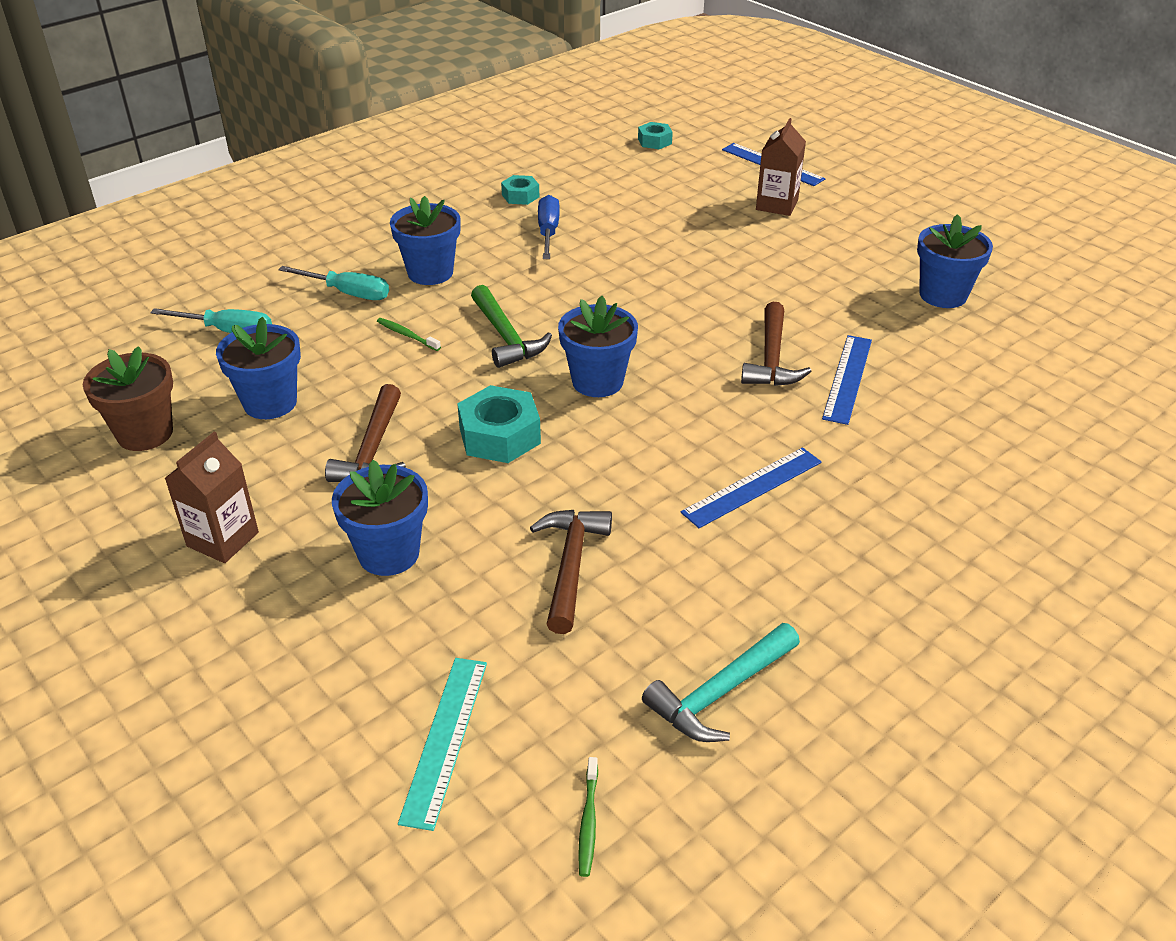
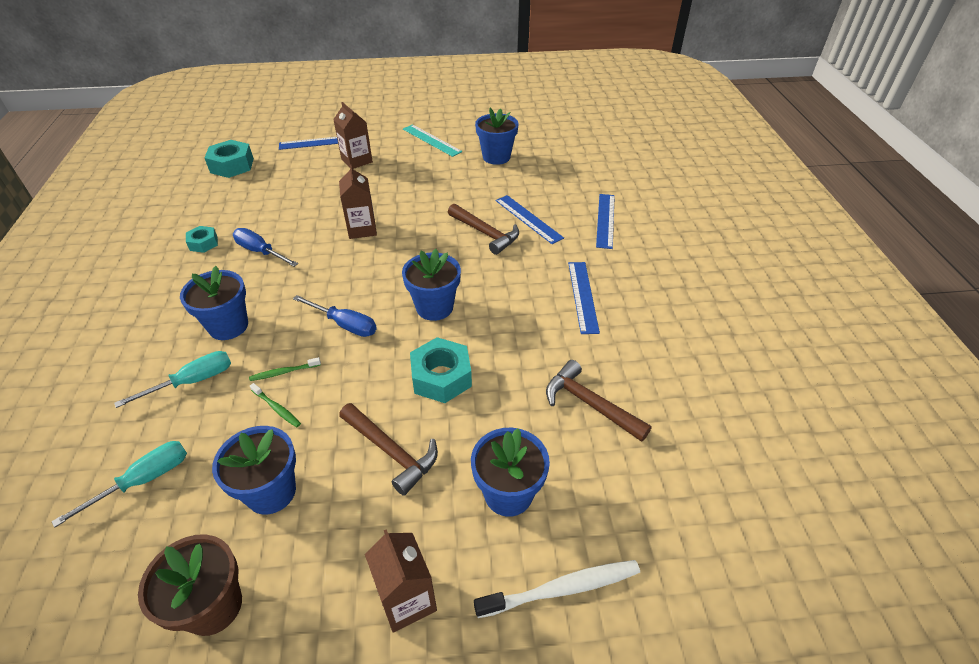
camera: 55 degrees left, 5 degrees up
turquoise ruler [398,658,487,831] -> turquoise ruler moved to [403,124,462,157]
green hammer [471,285,552,368] -> blue screwdriver [293,295,377,337]
green toothbrush [578,757,598,877] -> green toothbrush moved to [250,383,301,427]
turquoise nut [638,122,673,149] -> turquoise nut [205,140,254,178], size x1.72
turquoise hammer [642,623,800,742] -> none
none -> brown carton [339,165,377,239]
none -> white toothbrush [474,560,640,618]
none -> blue ruler [596,194,615,249]

